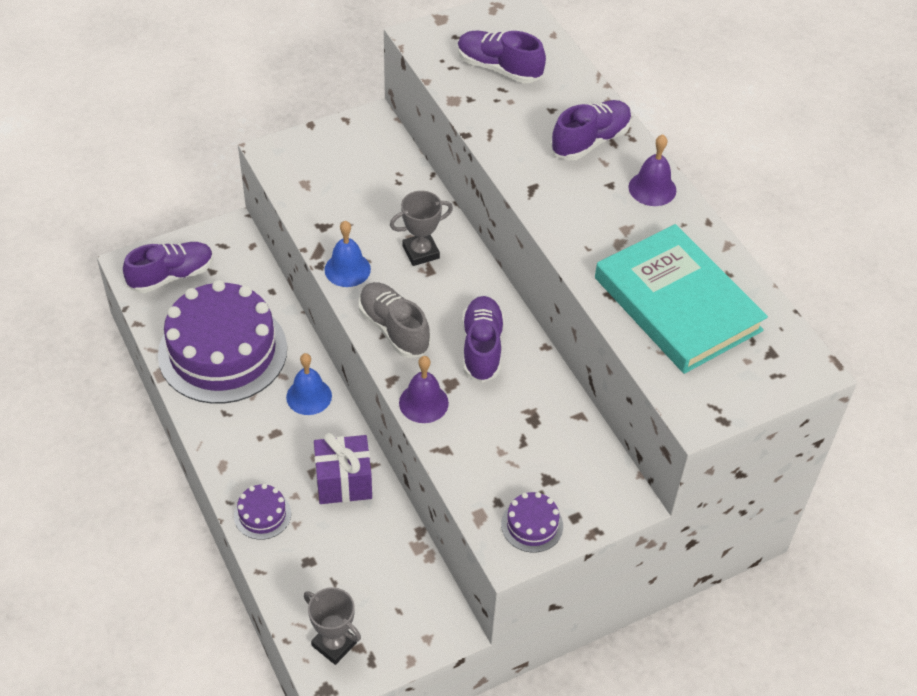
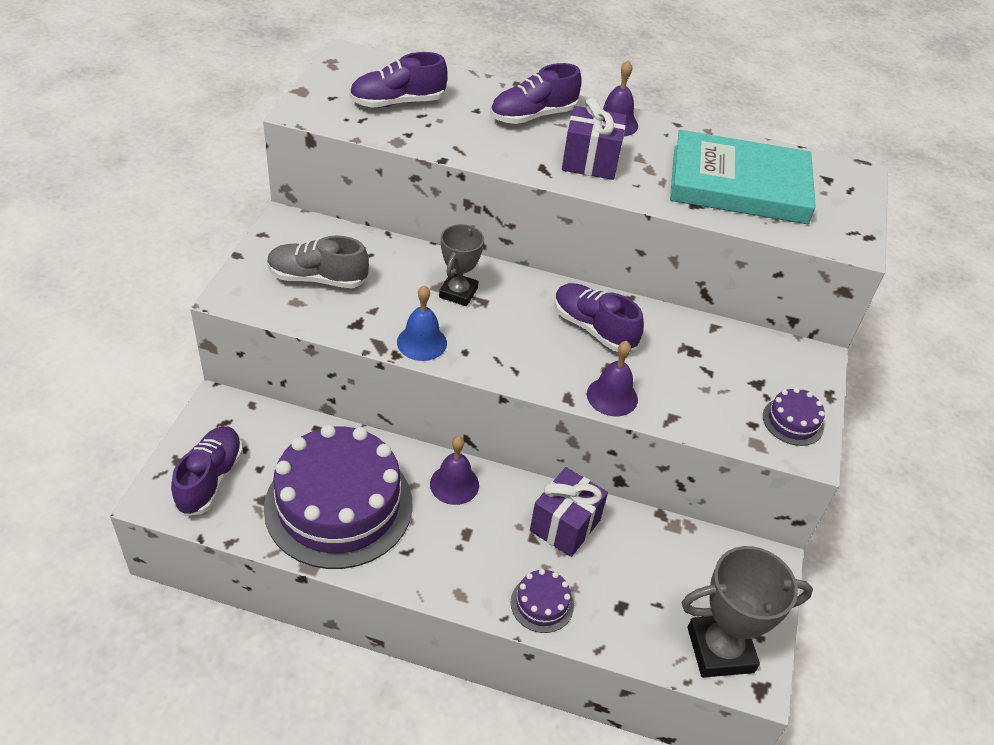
camera: 50 degrees left, 5 degrees down
blue bell [286,353,332,415] -> purple bell [430,436,479,505]
grey trophy [304,587,361,665] -> grey trophy [682,546,813,678], size x1.59
grey shoe [359,282,430,358] -> grey shoe moved to [267,235,369,288]
purple shoe [551,100,632,160] -> purple shoe turned 120 degrees counterclockwise [490,63,582,124]
none -> purple gift [562,98,627,180]

